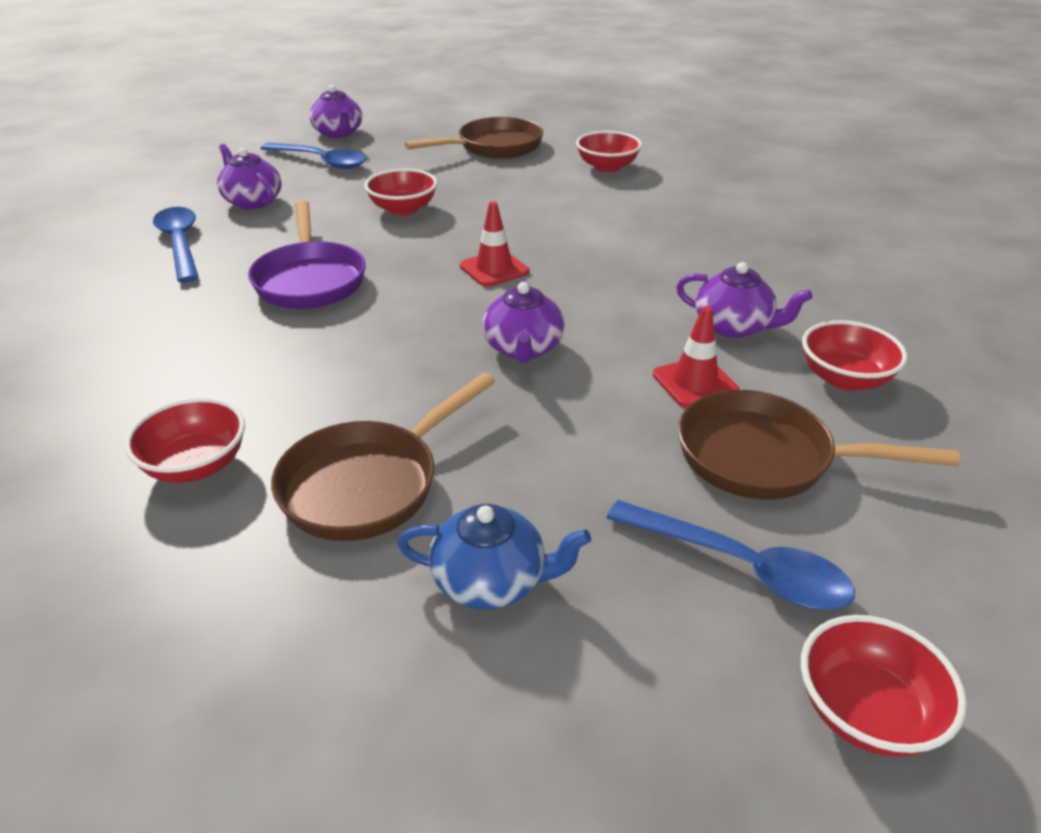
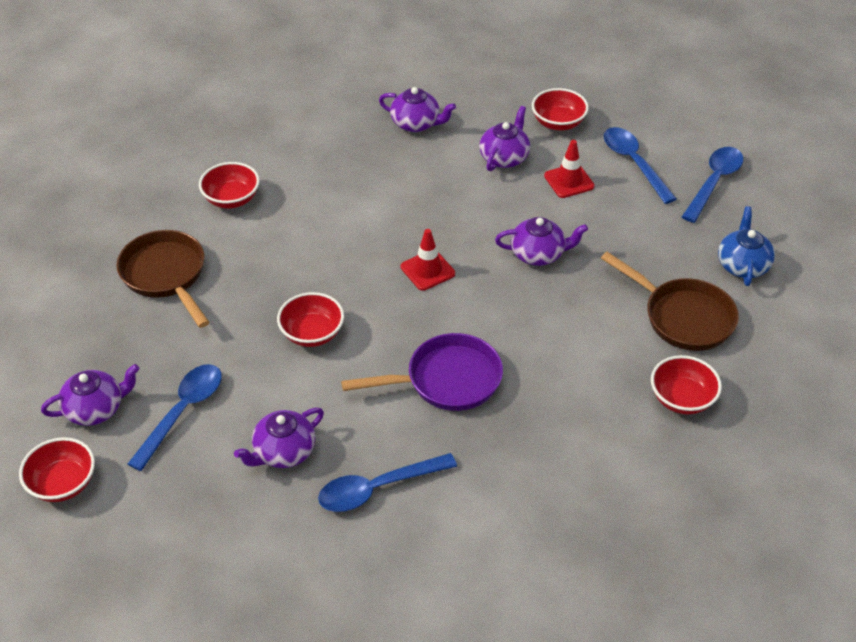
camera: 90 degrees left, 10 degrees up
brown pan [678,390,960,499] -> blue spoon [604,127,676,204]
red bowl [801,615,967,757] -> red bowl moved to [19,437,95,502]
none -> purple teapot [379,87,456,132]

